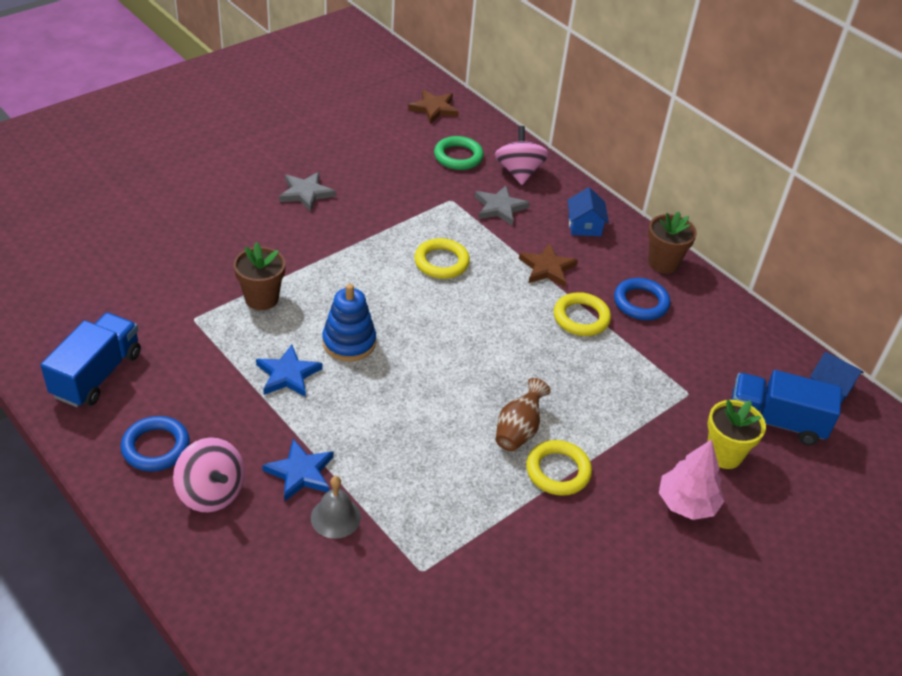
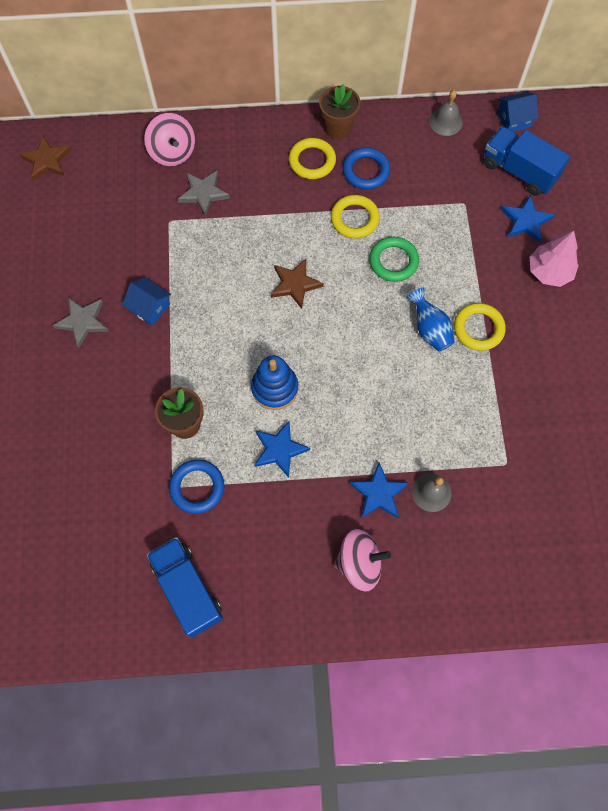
camera: 50 degrees left, 25 degrees up
blue ring [121,416,190,471] -> blue ring moved to [169,460,224,514]
yellow ring [414,238,470,279] -> yellow ring moved to [289,138,336,179]
green ring [434,136,484,170] -> green ring moved to [369,237,419,282]
pink spinning top [495,126,549,185] -> pink spinning top turned 150 degrees counterclockwise [144,113,195,166]
brown vase [496,378,551,451] -> blue vase [407,287,455,352]
brown star [519,243,578,287] -> brown star moved to [271,259,324,309]
blue house [567,187,609,236] -> blue house moved to [122,277,171,326]
yellow flower pot [707,400,766,469] -> blue star [501,195,554,243]
blue truck [731,370,842,445] -> blue truck turned 75 degrees clockwise [483,126,570,196]
none -> grey bell [429,90,463,136]

